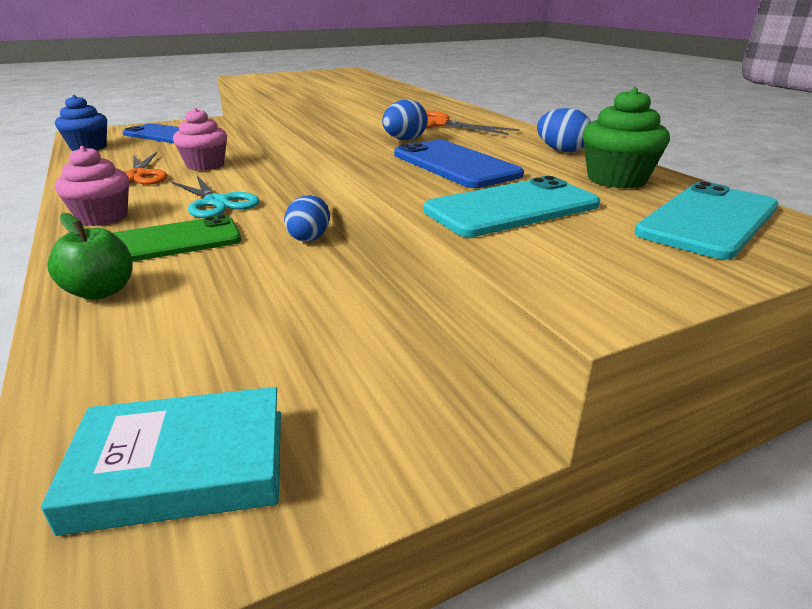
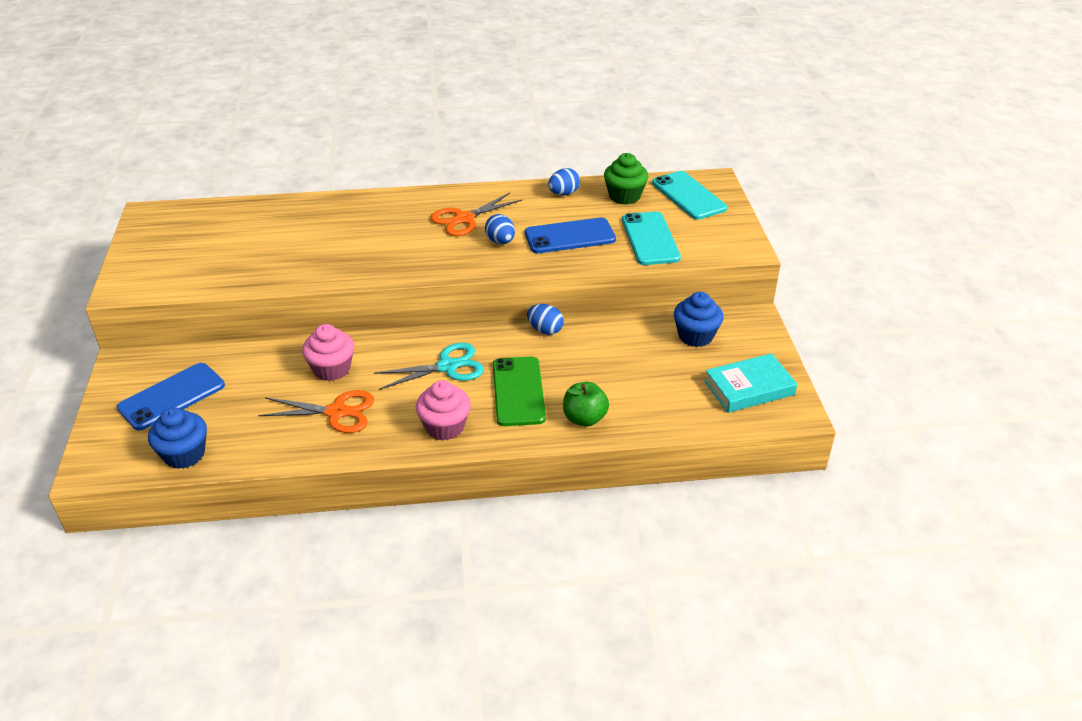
camera: 70 degrees left, 10 degrees up
turquoise book [41,387,281,536] -> turquoise book turned 60 degrees clockwise [704,353,797,413]
none -> blue cupcake [674,292,723,347]

